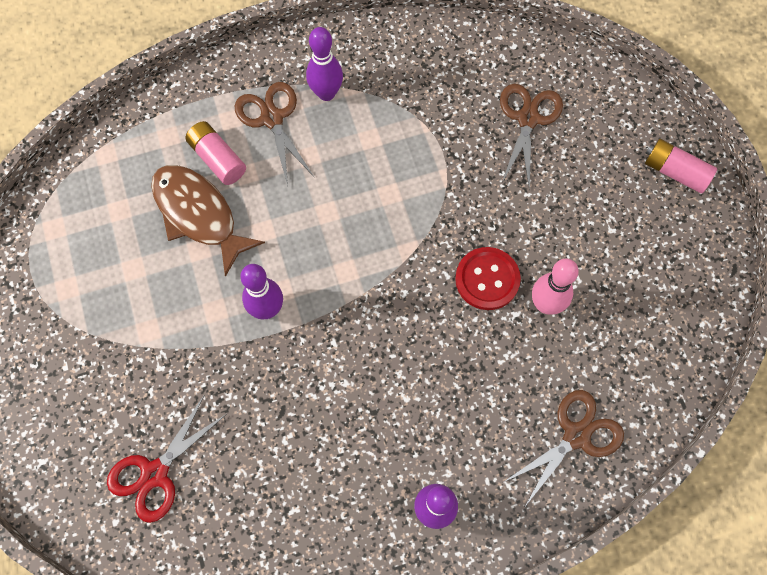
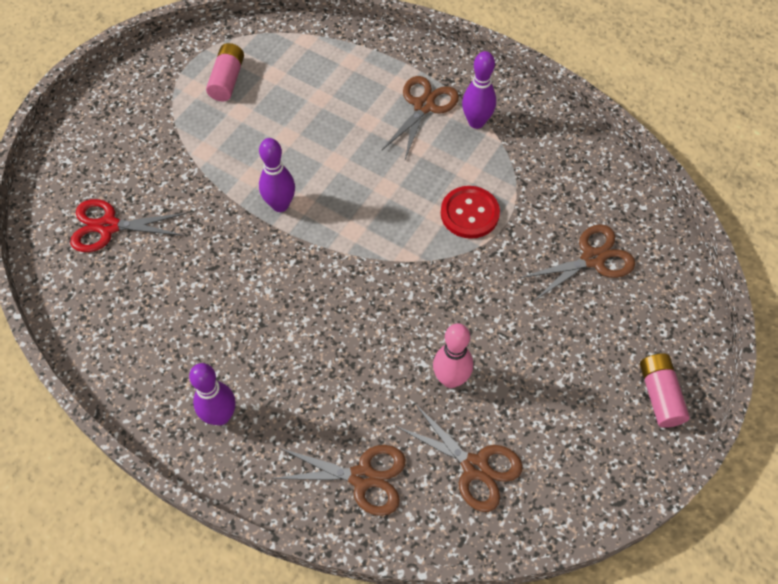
camera: 50 degrees right, 10 degrees down
brown fish [151,165,265,277] -> none
pink battery [185,121,246,185] -> pink battery moved to [206,43,244,101]
red button [455,247,521,310] -> red button moved to [441,186,500,239]
none -> brown scissors [396,404,523,512]

